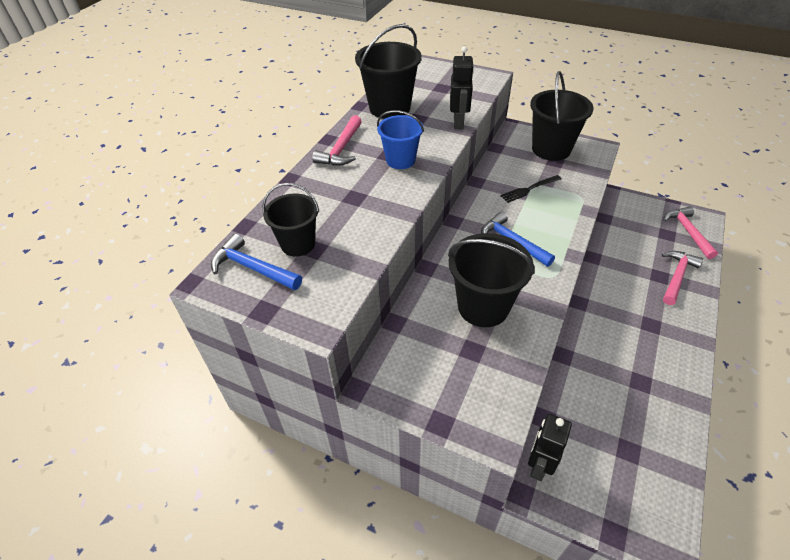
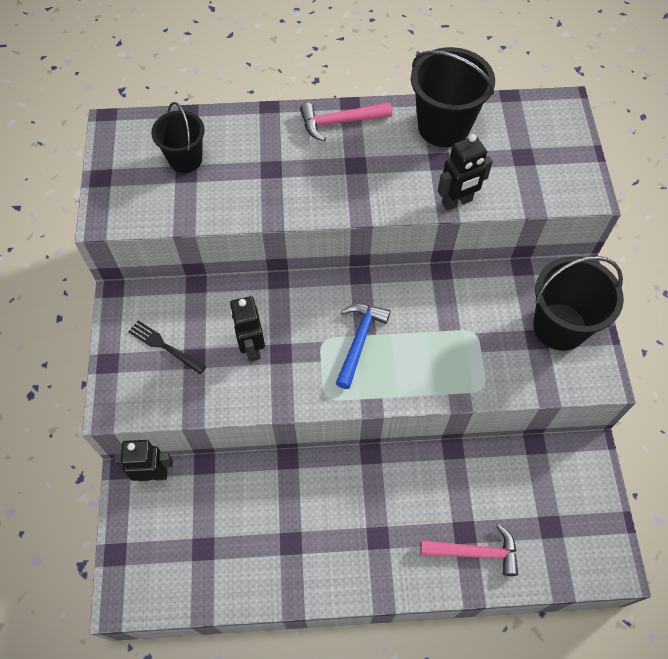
camera: 60 degrees right, 15 degrees up
blue hammer [211,234,302,290] -> none
blue bucket [377,110,424,169] -> none
black bucket [448,233,535,327] -> black robot [230,296,265,361]
black fork [501,175,562,203] -> black fork moved to [128,321,206,374]
pink hammer [663,206,718,259] -> none

